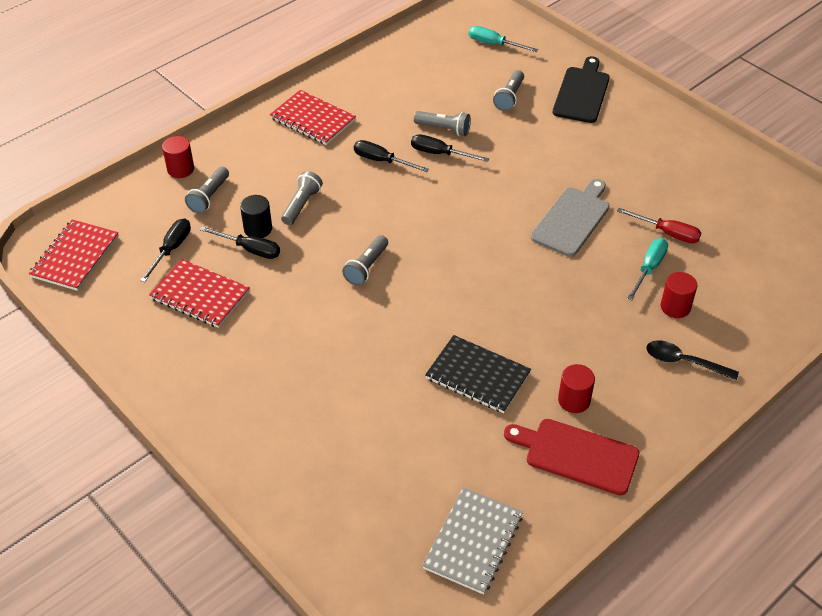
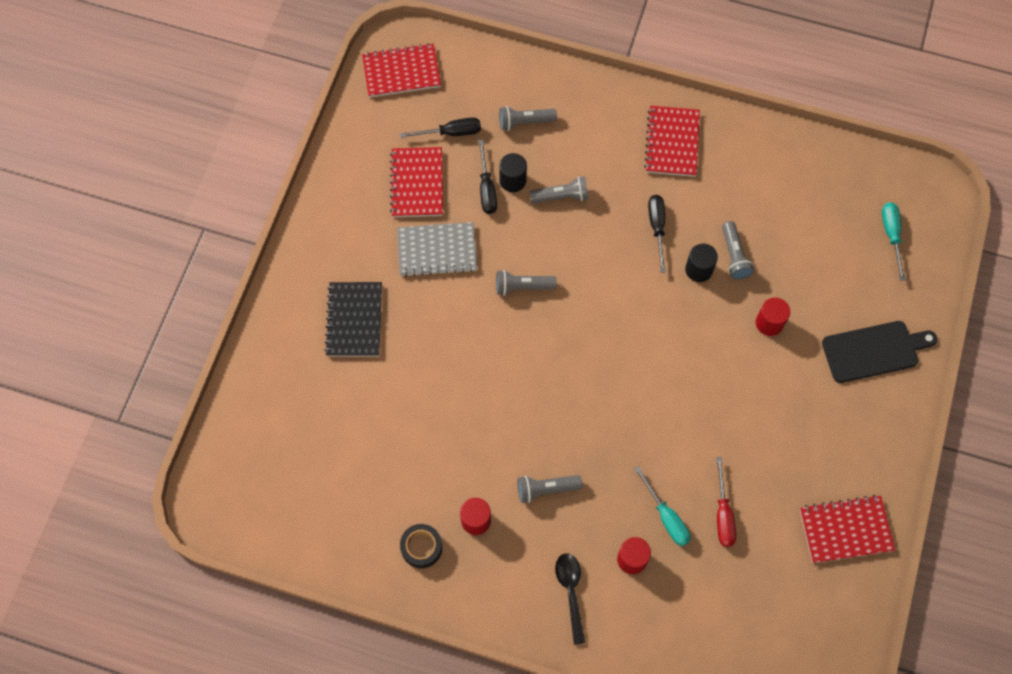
camera: 60 degrees right, 20 degrees up
red cylinder [162,136,194,178] -> red cylinder moved to [756,298,790,336]
black screwdriver [411,134,489,162] -> black cylinder [685,243,718,282]
grey notebook [422,487,523,595] -> grey notebook moved to [397,222,477,277]
black notebook [425,335,531,413] -> black notebook moved to [324,282,382,356]
grey flashlight [493,70,524,111] -> grey flashlight moved to [518,475,582,503]
red cutting board [504,419,639,496] -> black tape [400,524,442,568]
grey cutting board [531,179,610,257] -> none
turquoise screwdriver [627,238,668,300] -> turquoise screwdriver turned 60 degrees clockwise [634,466,691,546]
none -> red notebook [800,495,895,563]

